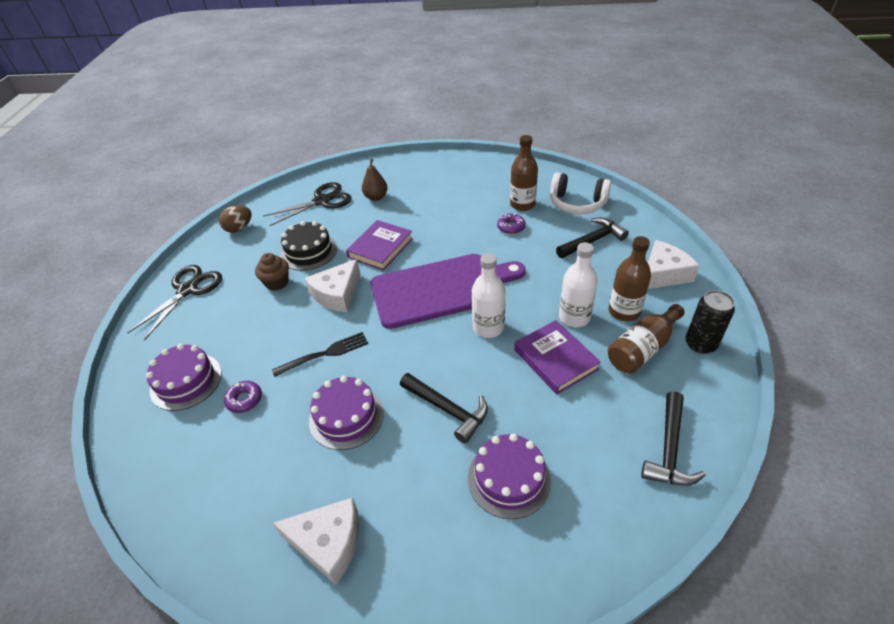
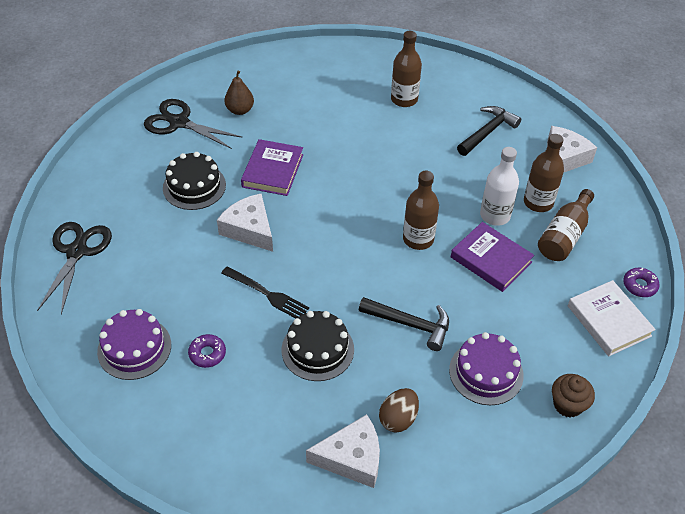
camera: 20 degrees left, 5 degrees up
brown egg [219,205,252,233] -> brown egg moved to [379,388,419,433]
brown cupcake [255,253,289,291] -> brown cupcake moved to [552,374,595,418]
black scissors [263,182,352,226] -> black scissors turned 105 degrees counterclockwise [144,99,243,149]
black fork [272,332,368,377] -> black fork turned 75 degrees clockwise [221,266,309,319]
white cheese [305,259,360,312] -> white cheese turned 120 degrees clockwise [217,194,273,252]
purple cake [309,376,384,450] -> black cake [282,311,354,381]
purple cutting board [370,254,526,329] -> none
white bottle [472,253,505,338] -> brown bottle [403,171,439,250]
purple donut [497,213,526,234] -> purple donut moved to [623,268,660,297]
white headphones [550,172,611,215] -> none
black hammer [641,391,706,486] -> white book [568,280,656,357]
black can [686,290,735,354] -> none

